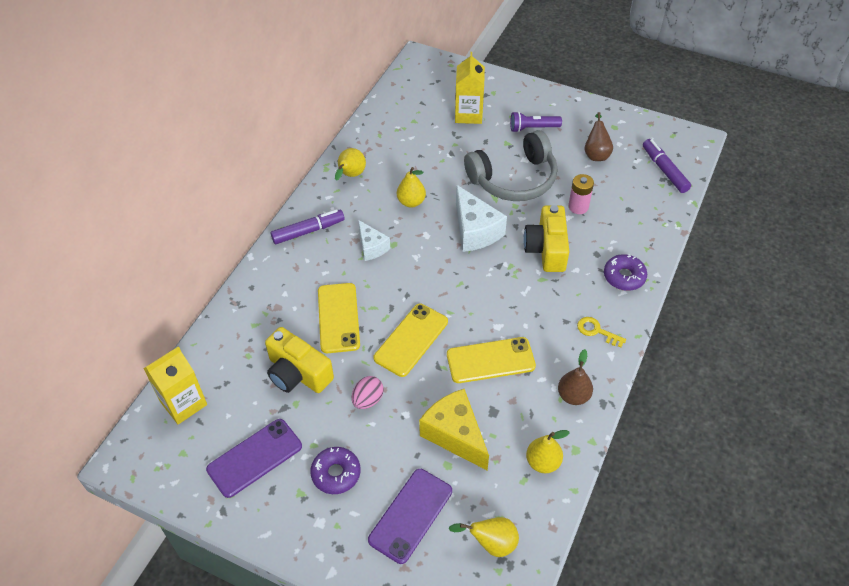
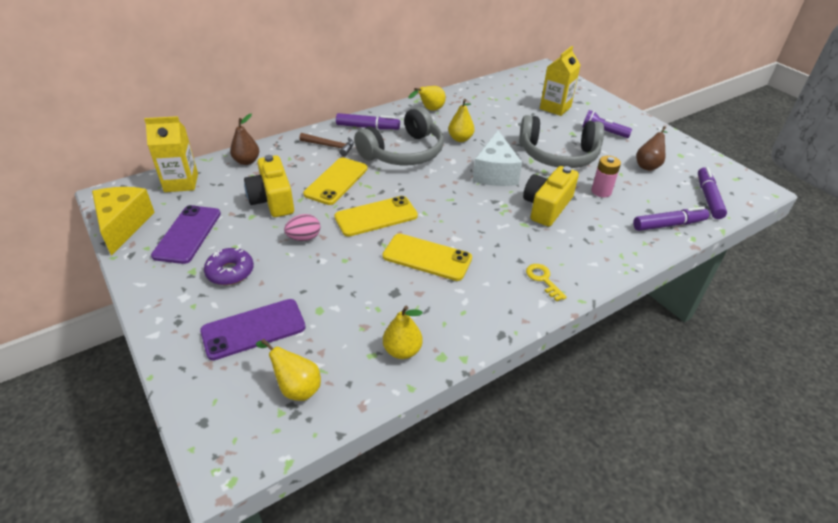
camera: 30 degrees right, 10 degrees down
purple phone [206,419,302,498] -> purple phone turned 75 degrees counterclockwise [151,205,221,264]
white cheese [358,220,390,261] -> grey headphones [354,107,444,165]
yellow cheese [419,389,489,470] -> yellow cheese moved to [92,187,155,256]
brown pear [558,349,593,405] -> brown pear moved to [230,114,259,165]
purple donut [604,254,647,291] -> none
none -> brown hammer [299,133,354,156]
none -> purple marker [633,207,709,231]

